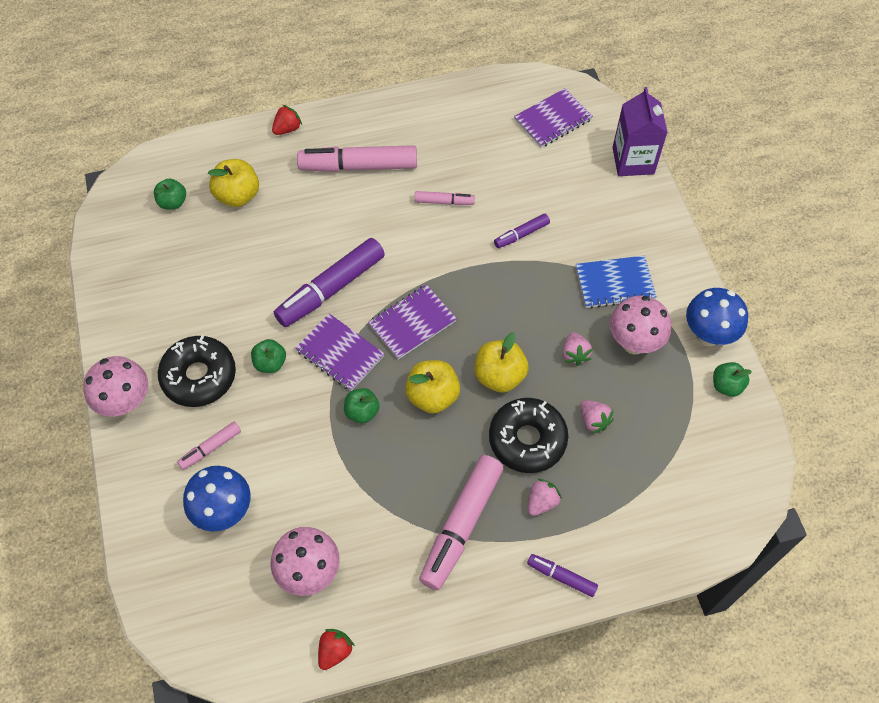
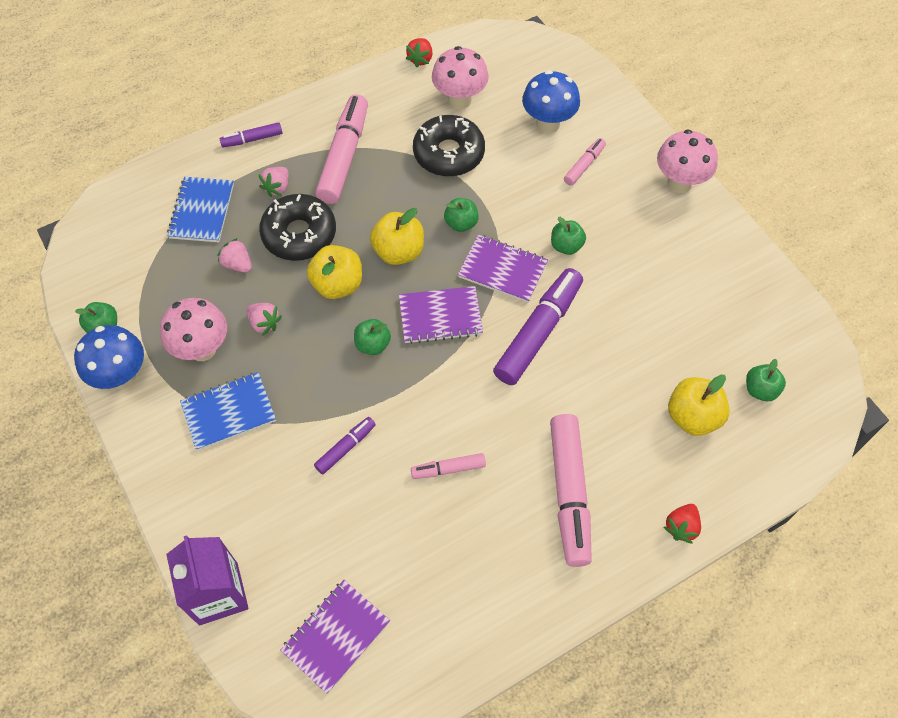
camera: 165 degrees right, 0 degrees up
black donut [158,335,236,407] -> black donut moved to [413,115,485,176]
pink marker [297,145,417,172] -> pink marker turned 105 degrees clockwise [550,414,592,567]
purple notebook [368,285,457,360] -> purple notebook turned 45 degrees clockwise [399,286,483,344]
purple marker [527,554,598,597] -> purple marker turned 150 degrees clockwise [220,122,282,148]
pink strawberry [562,332,592,366] -> pink strawberry turned 150 degrees clockwise [246,303,282,336]
none -> blue notebook [167,177,234,242]
none -> green apple [354,319,391,355]

